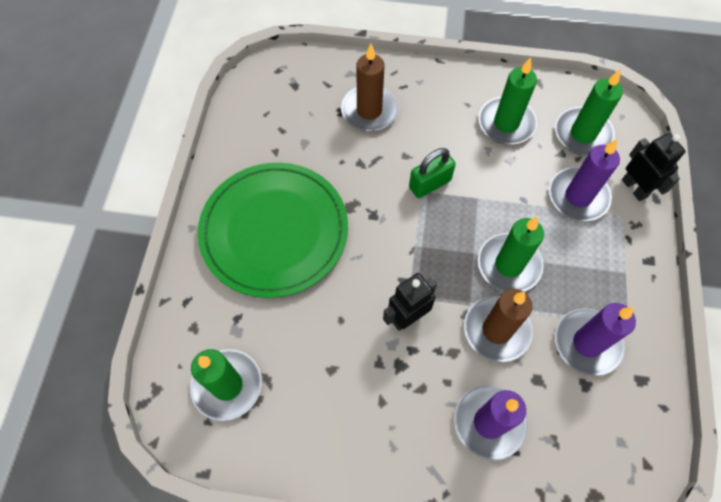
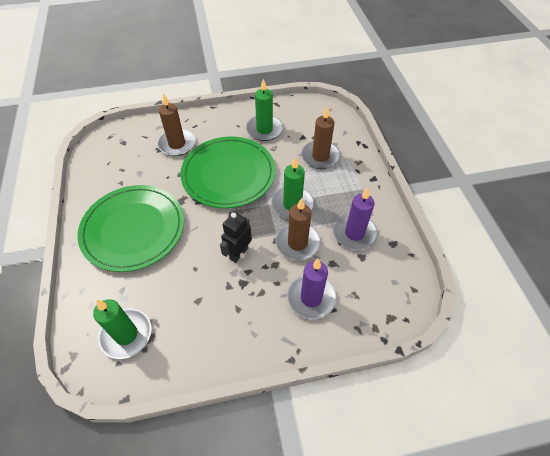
camera: 20 degrees left, 10 degrees down
green padlock [409,148,456,198] -> green plate [180,137,275,208]
purple candle [549,139,620,221] -> brown candle [301,107,341,169]
green candle [555,69,623,156] -> none
black robot [622,133,686,201] -> none

